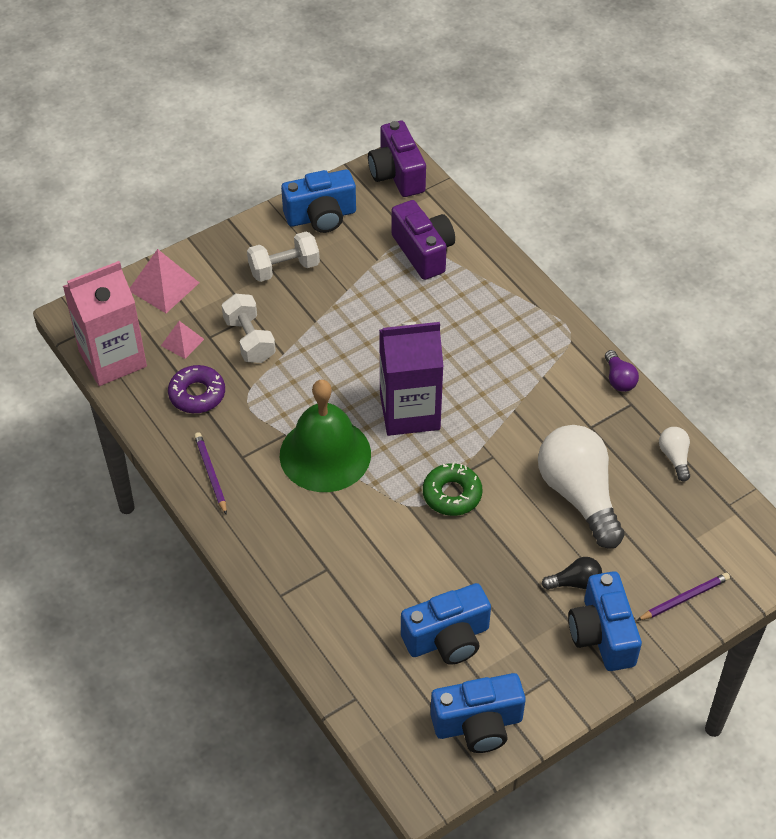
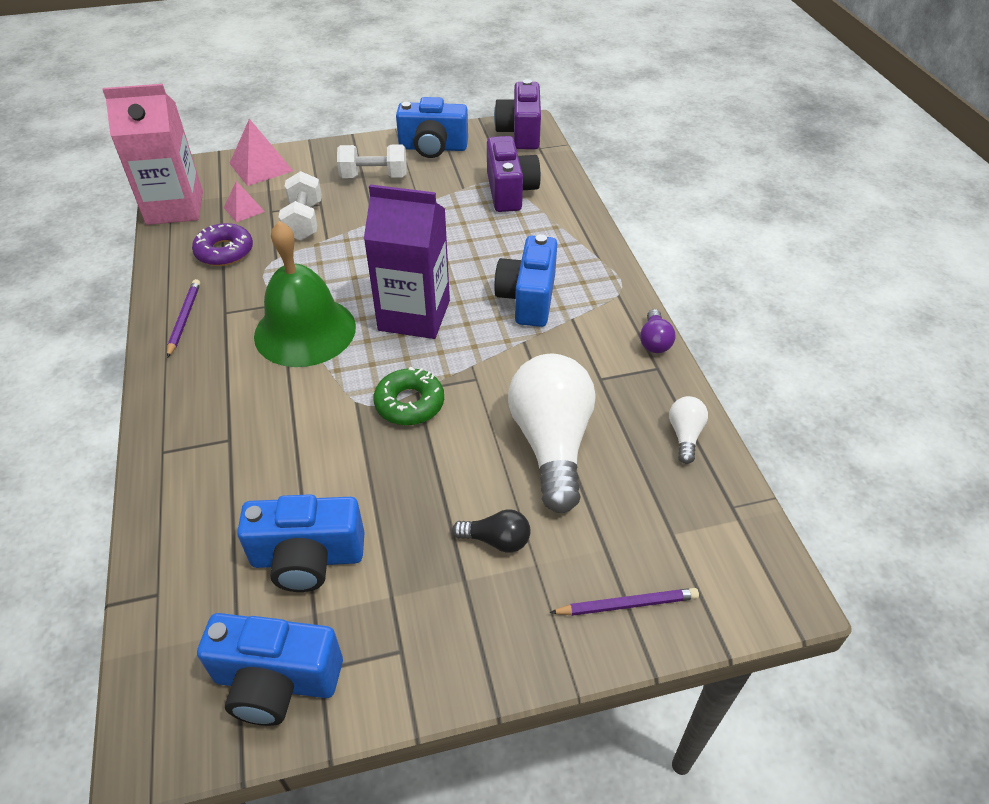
camera: 20 degrees right, 5 degrees down
blue camera [568,571,642,671] -> blue camera moved to [494,234,557,327]

